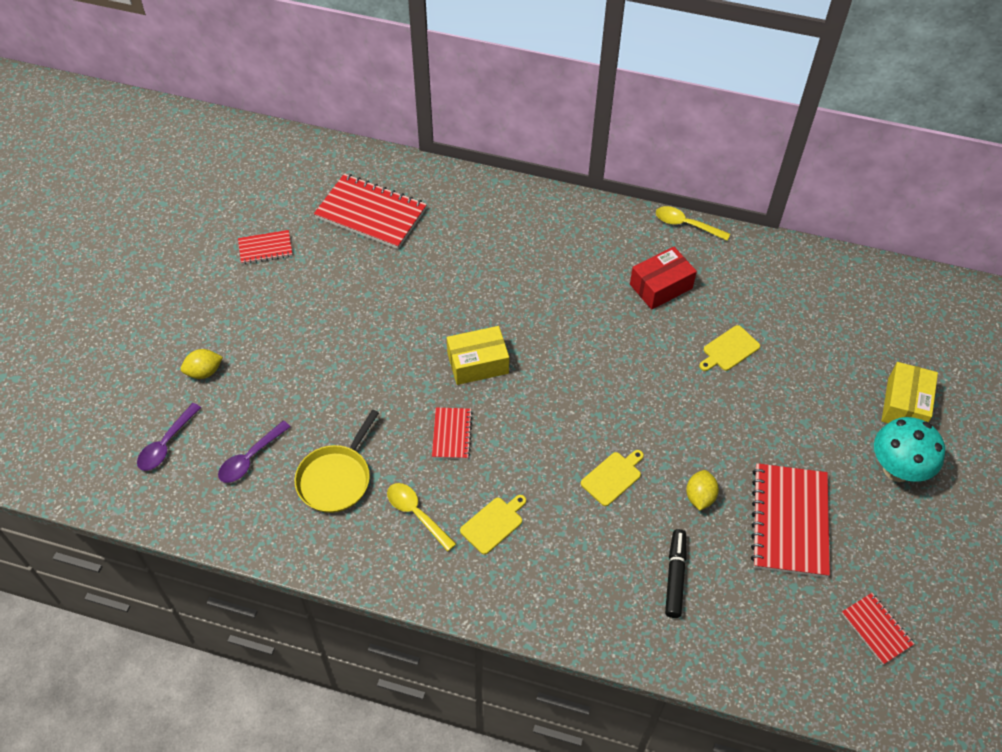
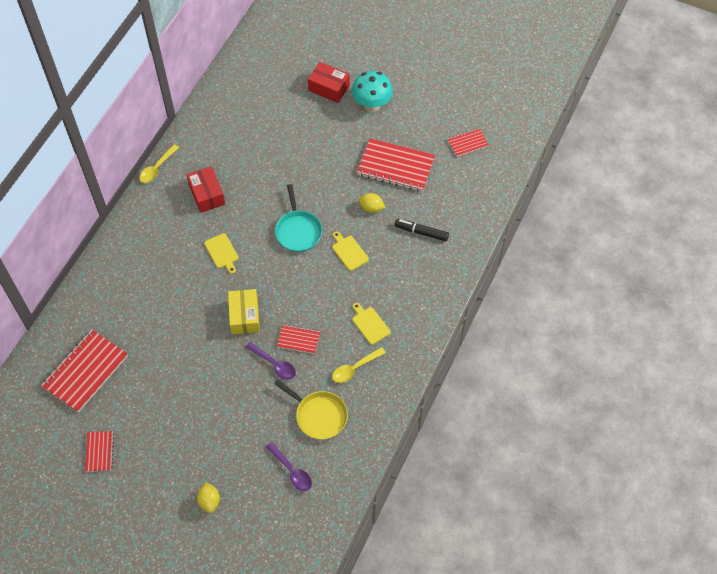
camera: 80 degrees left, 5 degrees up
purple spoon [137,403,201,471] -> purple spoon moved to [245,342,296,380]
yellow cutting board [699,325,760,371] -> yellow cutting board moved to [204,233,239,274]
yellow box [881,362,938,423] -> red box [308,62,350,103]
none -> turquoise pan [275,184,322,252]

